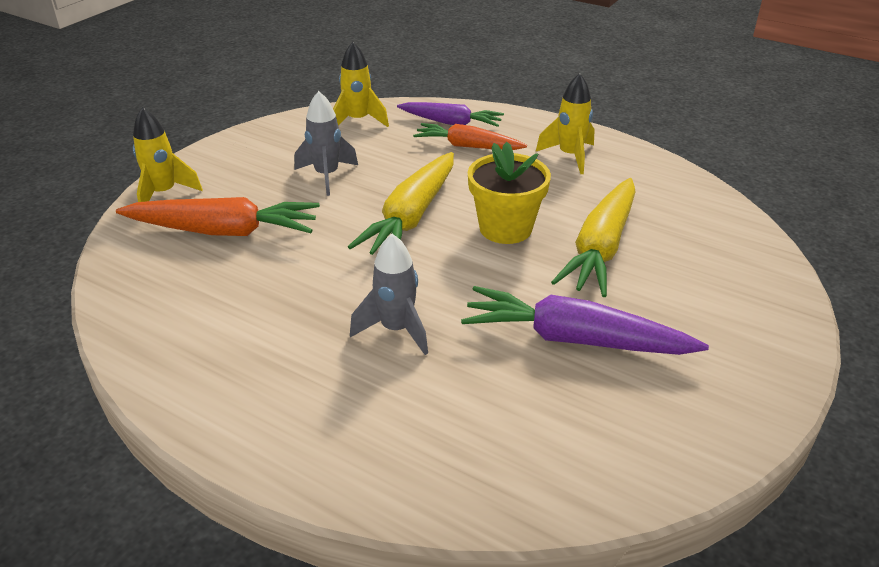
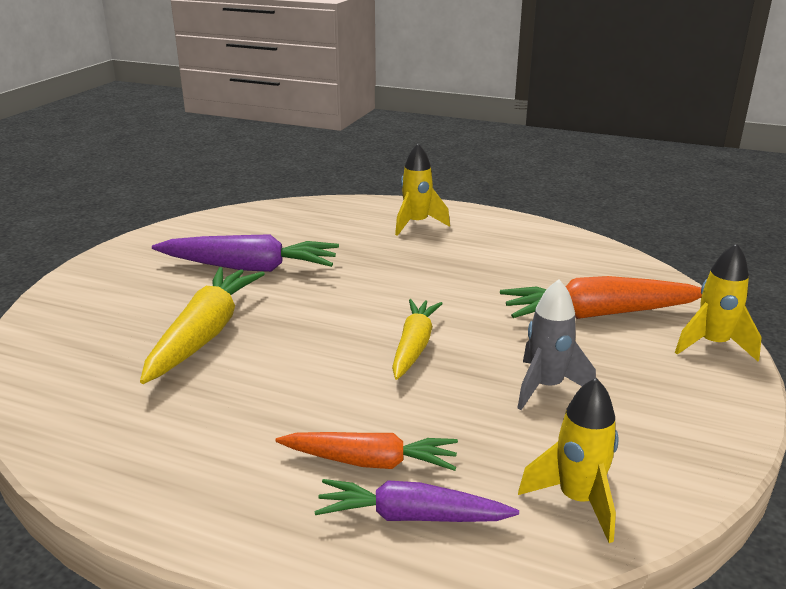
camera: 170 degrees right, 10 degrees down
yellow carrot [348,152,454,255] -> yellow carrot [392,299,443,380], size x0.66
grey rocket [350,234,428,355] -> none
yellow flower pot [468,142,551,244] -> none
yellow rocket [536,73,595,174] -> yellow rocket moved to [395,143,450,236]

